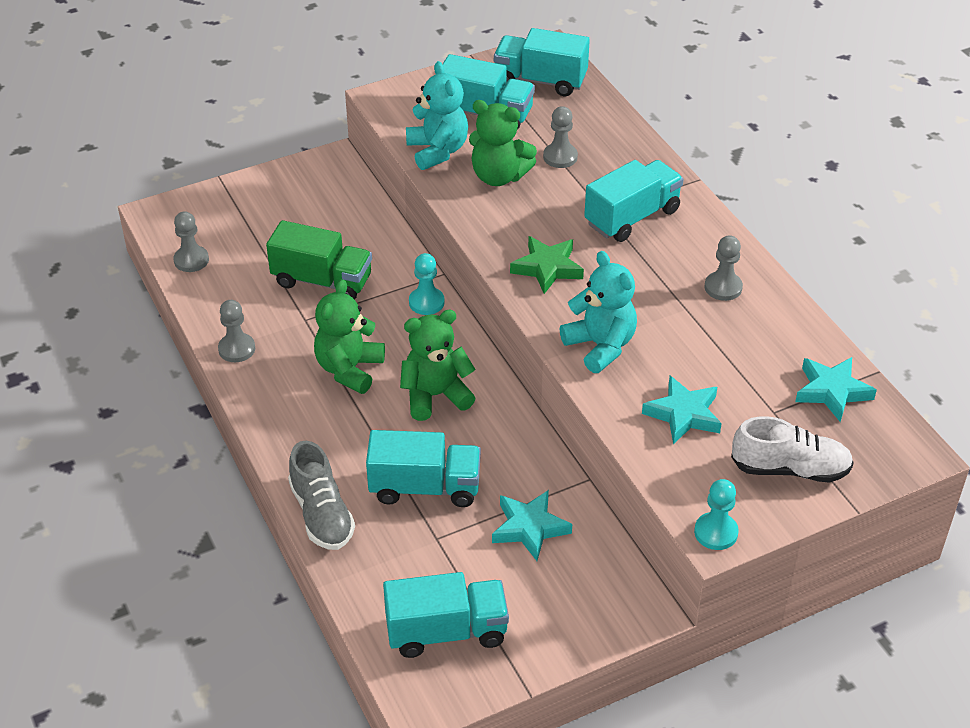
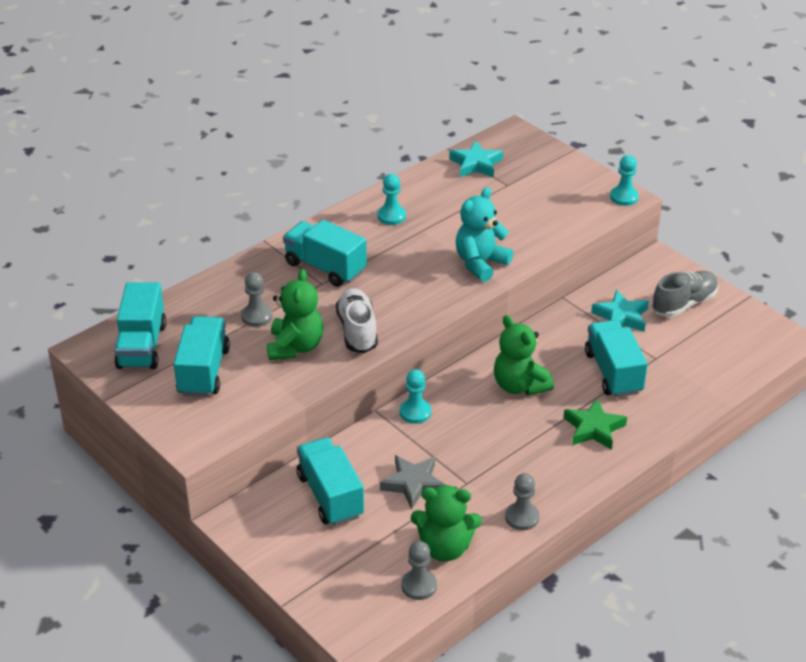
camera: 105 degrees left, 5 degrees down
green truck [266,220,372,300] -> grey star [380,455,445,510]
grey shoe [288,441,355,550] -> grey shoe moved to [652,271,718,317]
green teddy bear [314,279,385,394] -> green teddy bear moved to [411,485,482,562]
turquoise truck [383,572,509,658] -> turquoise truck moved to [297,437,364,526]
turquoise teddy bear [406,61,468,170] -> none
green star [510,236,584,294] -> green star moved to [563,398,627,450]
turquoise star [642,376,722,444] -> none
grey pawn [705,235,743,301] -> turquoise pawn [377,174,406,225]
white shoe [731,416,854,483] -> white shoe moved to [336,288,378,353]

